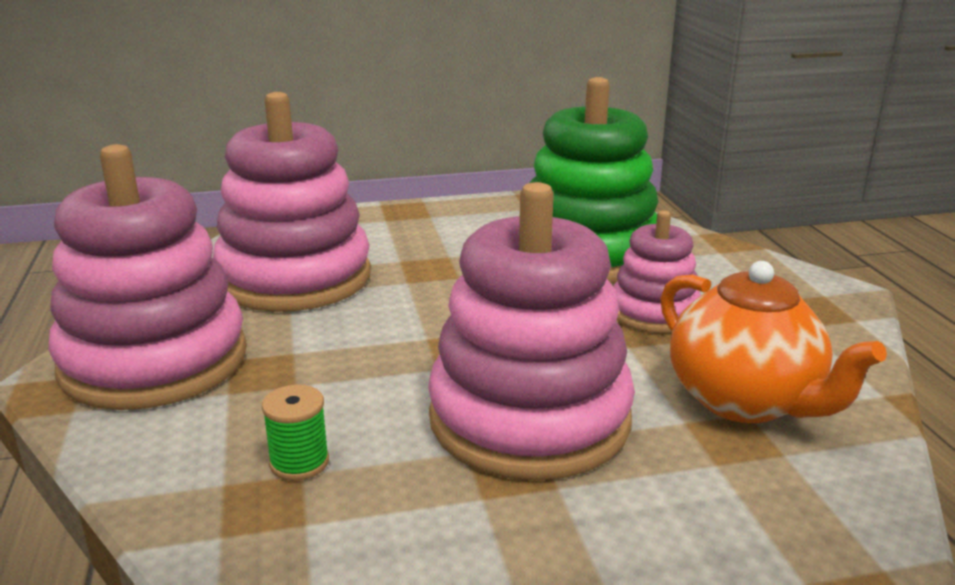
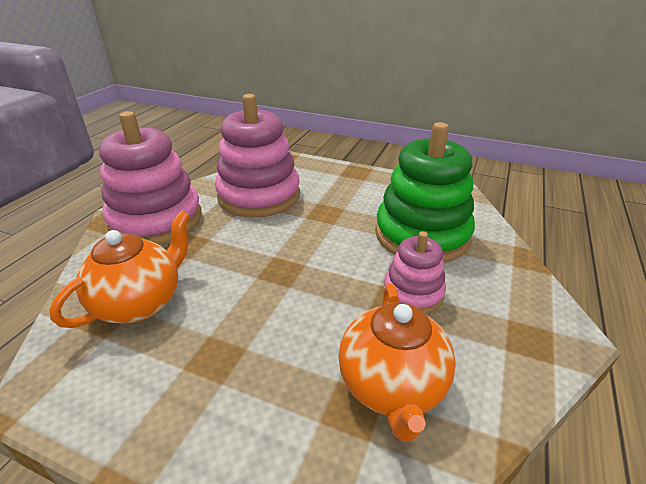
camera: 35 degrees right, 10 degrees up
green spool [262,385,329,481] -> orange teapot [49,210,190,328]
pink stacking toy [428,182,635,480] -> none

